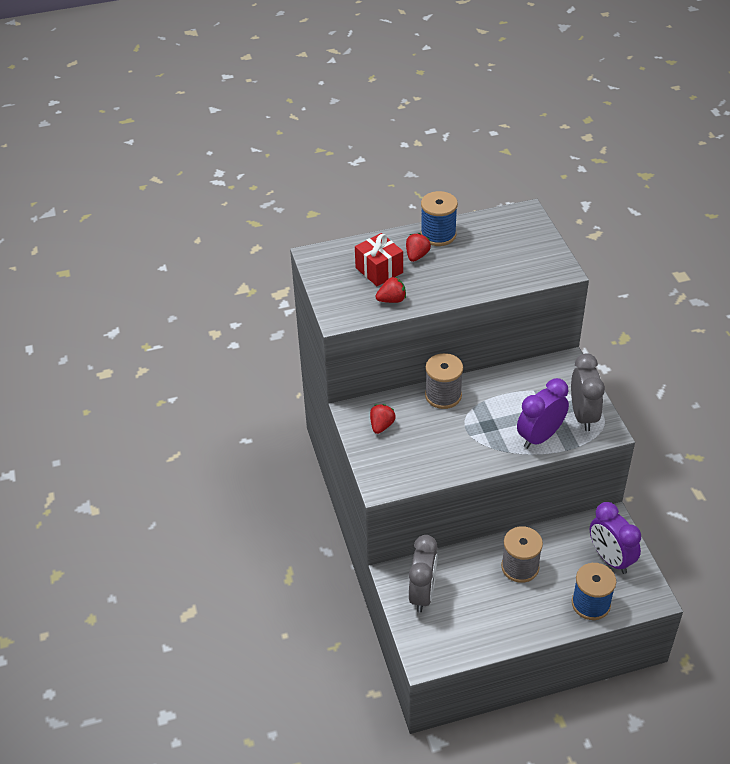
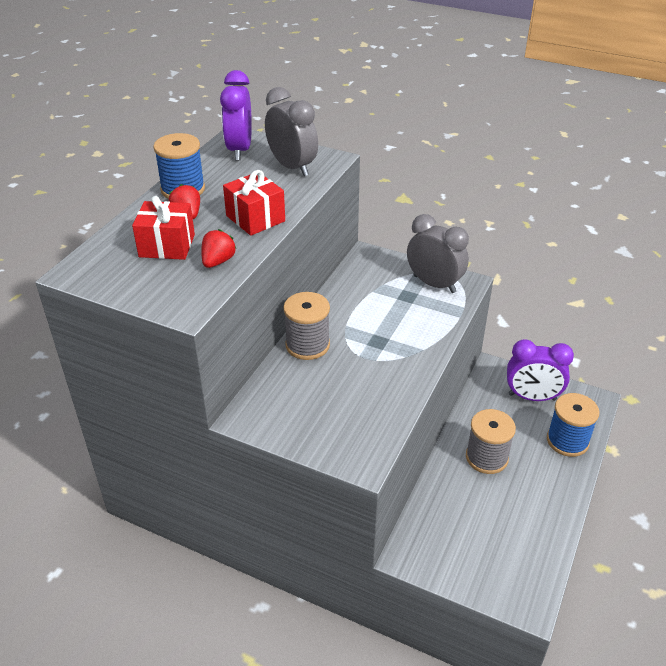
camera: 50 degrees left, 5 degrees down
red strawberry [370,404,396,434] -> none
grey clock [409,535,437,612] -> grey clock moved to [265,87,318,176]
purple clock [517,378,569,449] -> purple clock moved to [220,70,252,161]
none -> red gift [223,170,285,236]

